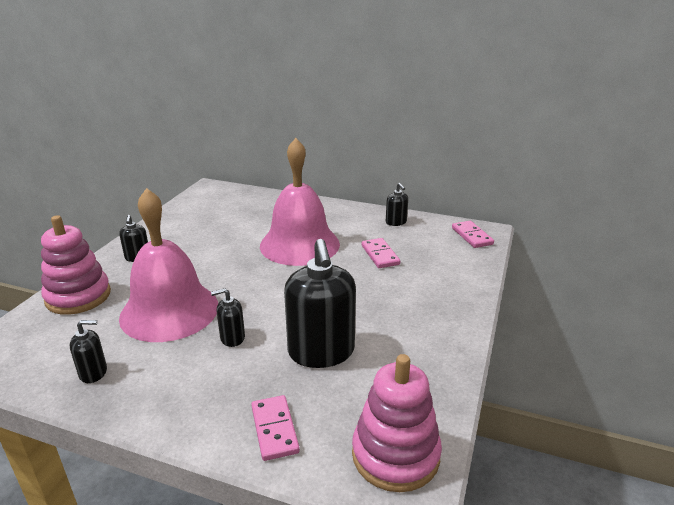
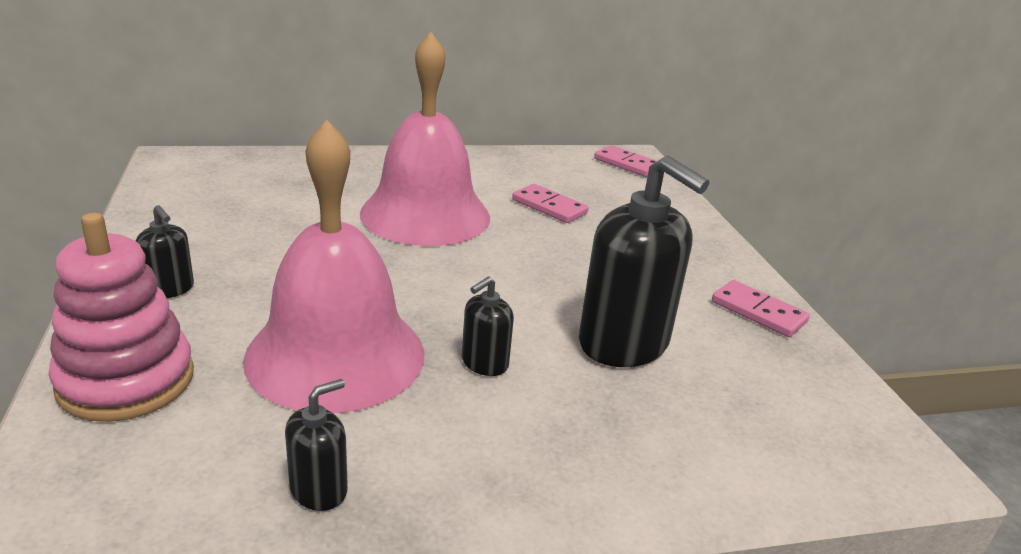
camera: 35 degrees left, 0 degrees up
pink domino [251,395,300,461] -> pink domino moved to [712,280,810,337]
pink stacking toy [352,354,442,492] -> none
black soap dispenser [386,183,408,226] -> none

